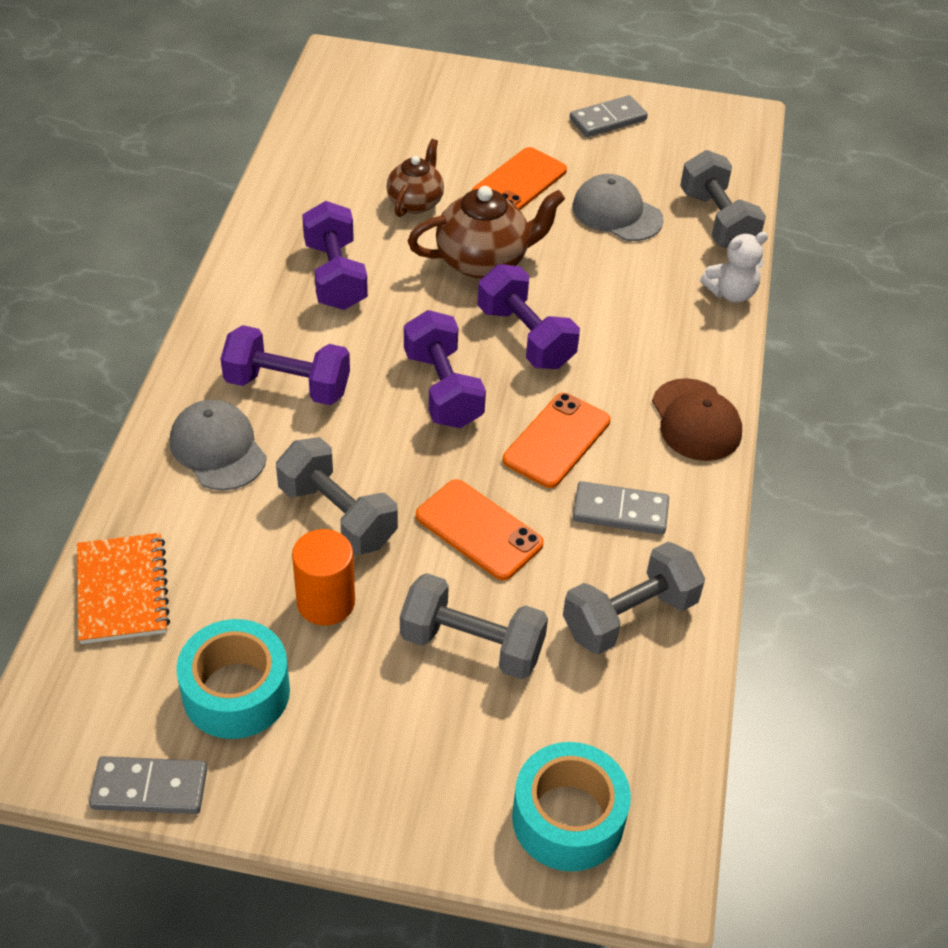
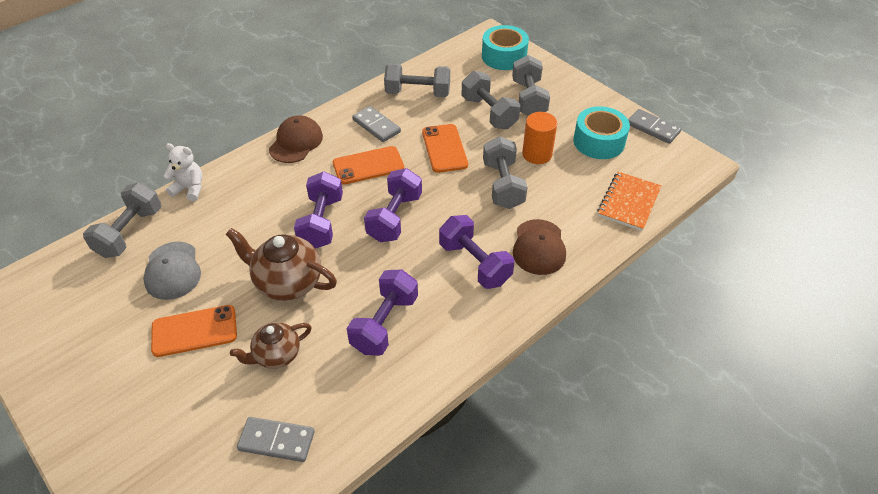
camera: 140 degrees left, 0 degrees up
grey cap [170,399,267,490] -> brown cap [513,219,566,275]
grey domino [570,95,648,137] -> grey domino moved to [237,417,315,462]
none -> grey dumbbell [512,55,550,116]

